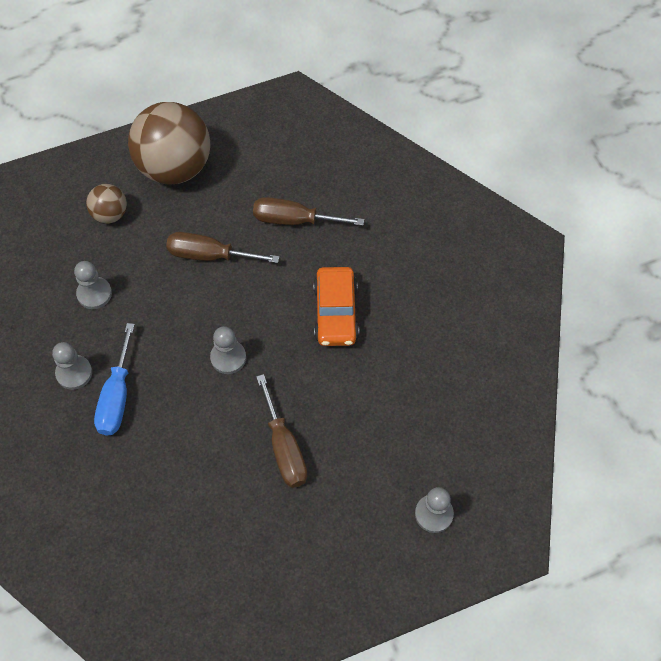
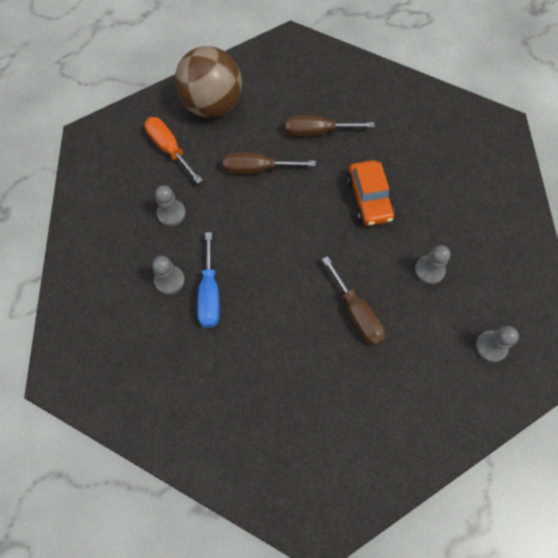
camera: 10 degrees left, 5 degrees up
brown ball [86,184,127,224] -> orange screwdriver [144,117,203,184]
grey pawn [210,326,246,374] -> grey pawn moved to [415,245,451,284]

